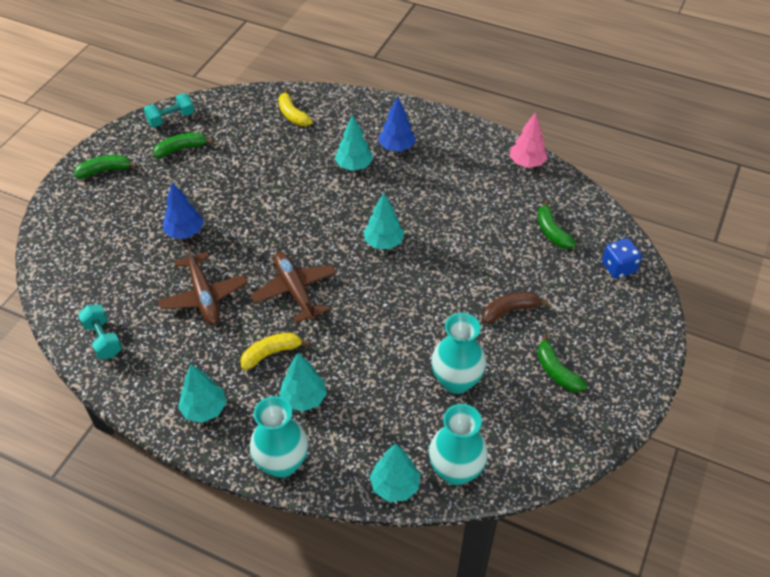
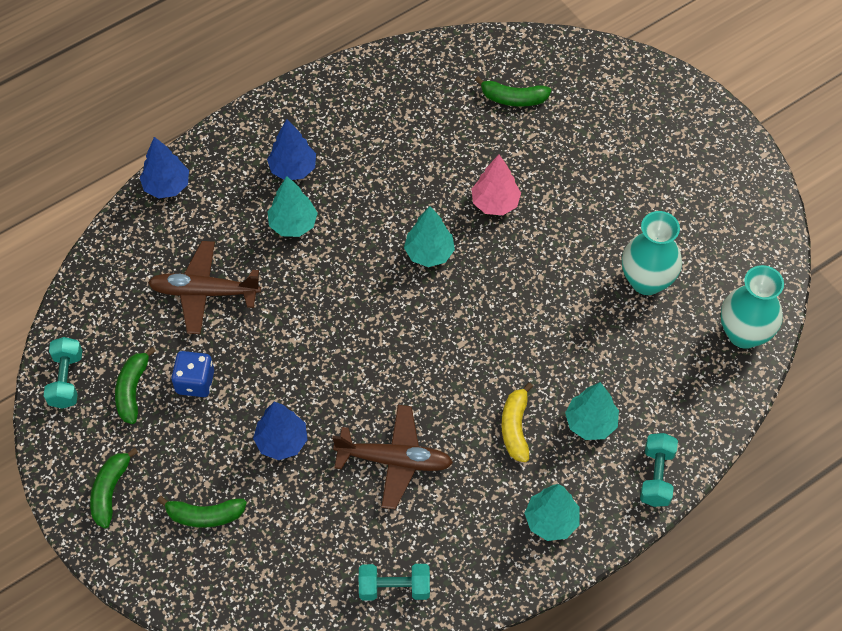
camera: 60 degrees left, 10 degrees up
turquoise vase [249,396,308,478] -> turquoise dumbbell [640,433,678,507]
brown plane [251,252,337,323] -> brown plane moved to [148,241,261,334]
yellow banana [278,89,313,126] -> none
turquoise tree [370,444,420,502] -> none
brown banana [483,292,549,323] -> none
pink tree [509,112,548,168] -> pink tree moved to [471,154,521,215]
green banana [537,334,587,392] -> green banana moved to [157,496,247,528]
blue dice [602,238,642,279] -> blue dice moved to [171,351,214,397]
none -> blue tree [140,137,189,199]

